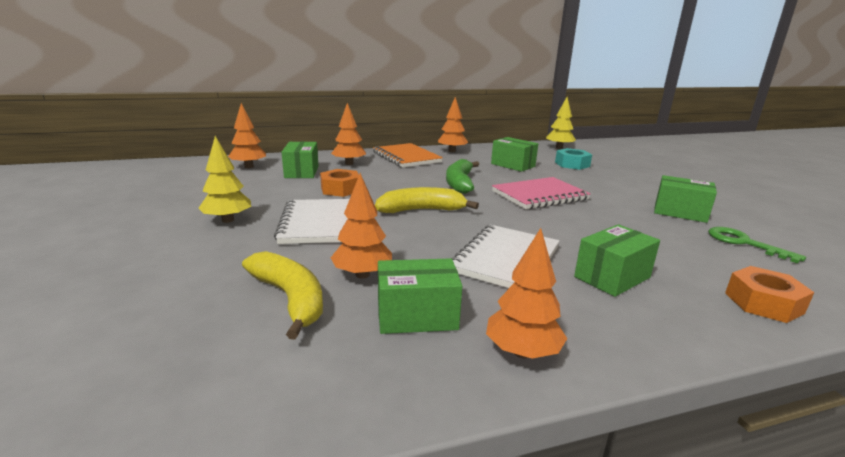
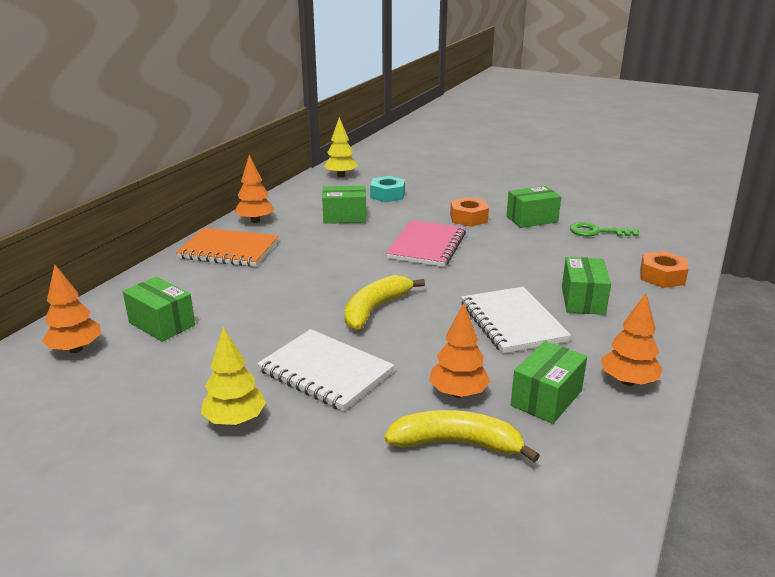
camera: 45 degrees left, 5 degrees up
orange nut [320,169,359,197] -> orange nut moved to [450,197,489,227]
orange tree [331,103,366,165] -> none
green banana [446,159,479,194] -> none

